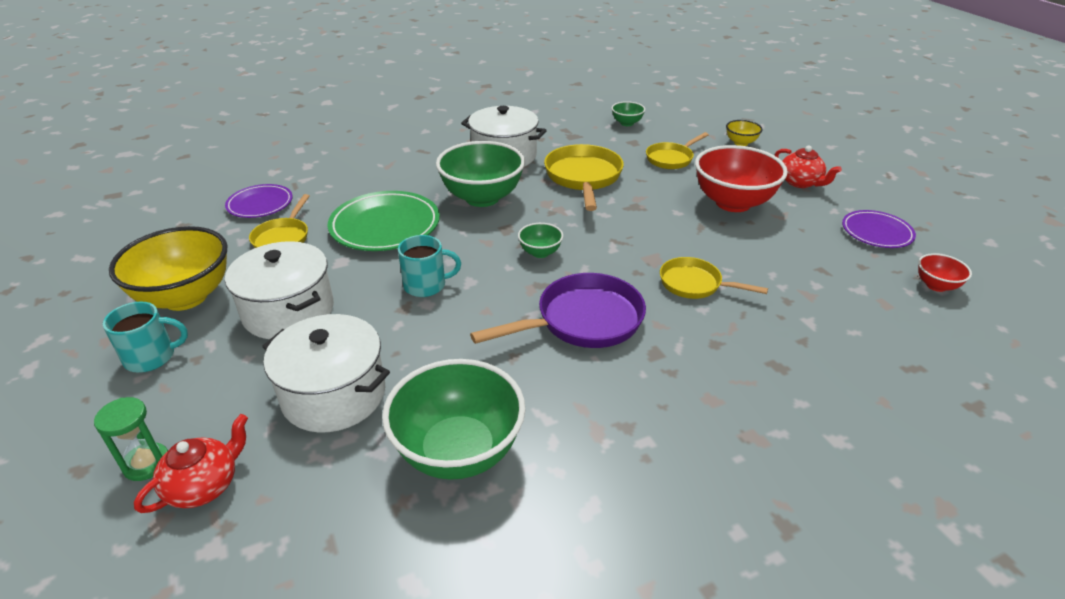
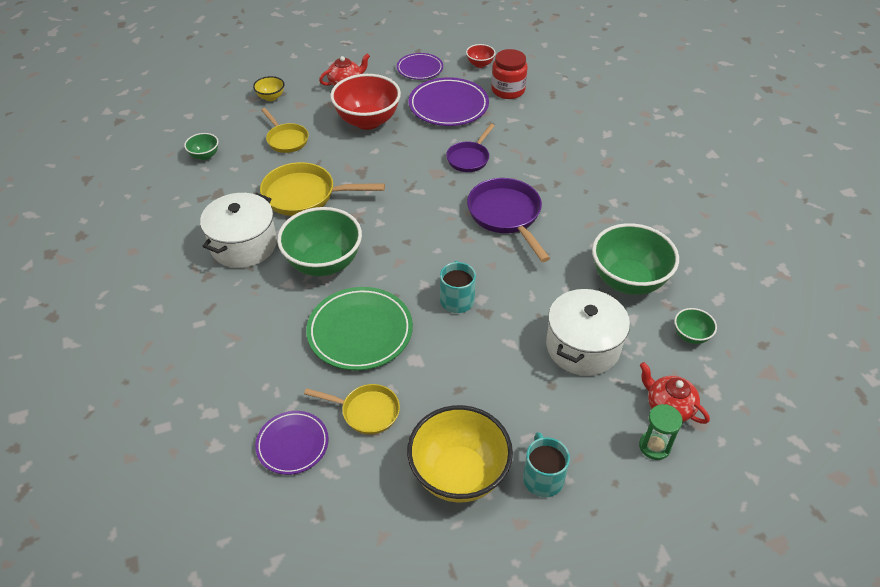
camera: 85 degrees left, 10 degrees up
white pot [225,241,334,339] -> none
green bowl [518,223,563,258] -> green bowl moved to [674,308,717,344]
yellow pan [660,257,768,299] -> purple pan [446,124,494,172]
none -> purple plate [409,77,489,126]
none -> red jar [491,49,528,99]

